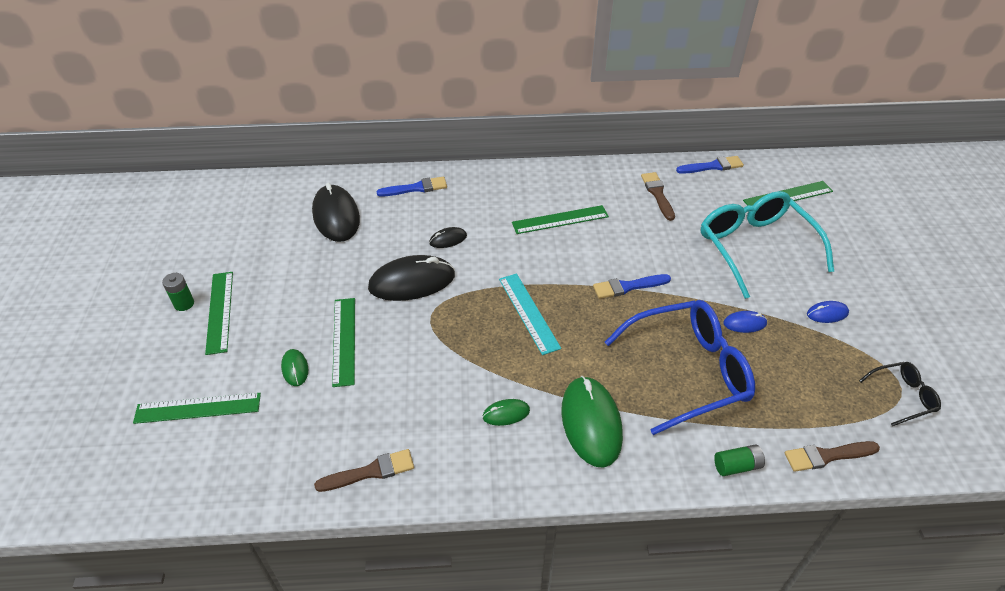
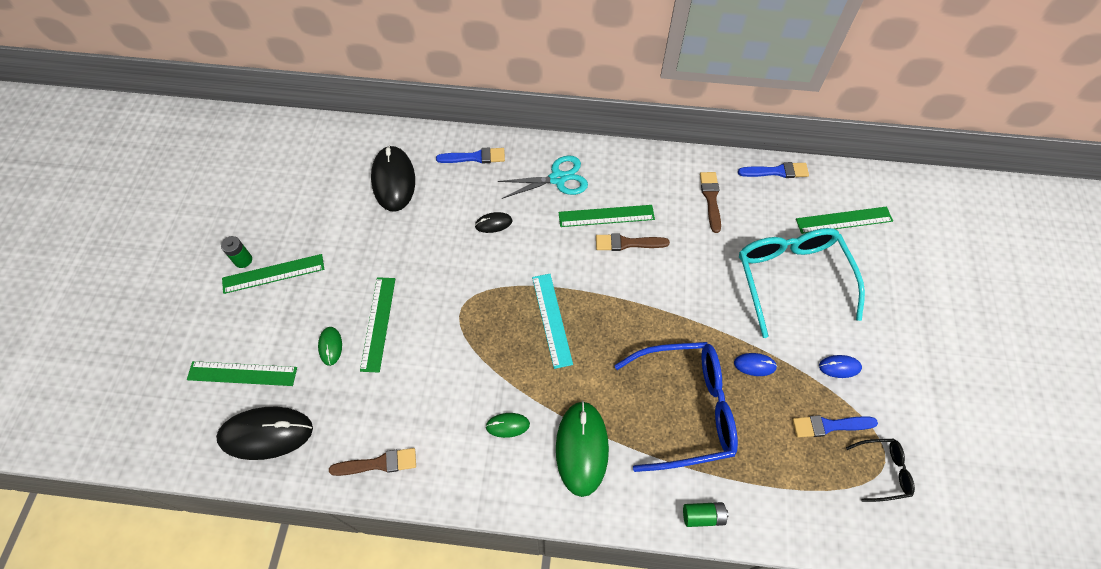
camera: 10 degrees right, 15 degrees up
green ruler [205,272,233,355] -> green ruler turned 75 degrees clockwise [222,254,324,294]
black mouse [368,255,455,301] -> black mouse moved to [216,407,313,460]
blue brush [593,274,671,299] -> blue brush moved to [792,415,878,438]
brown brush [785,441,880,472] -> brown brush moved to [596,234,670,251]
none -> turquoise scissors [497,156,588,199]

